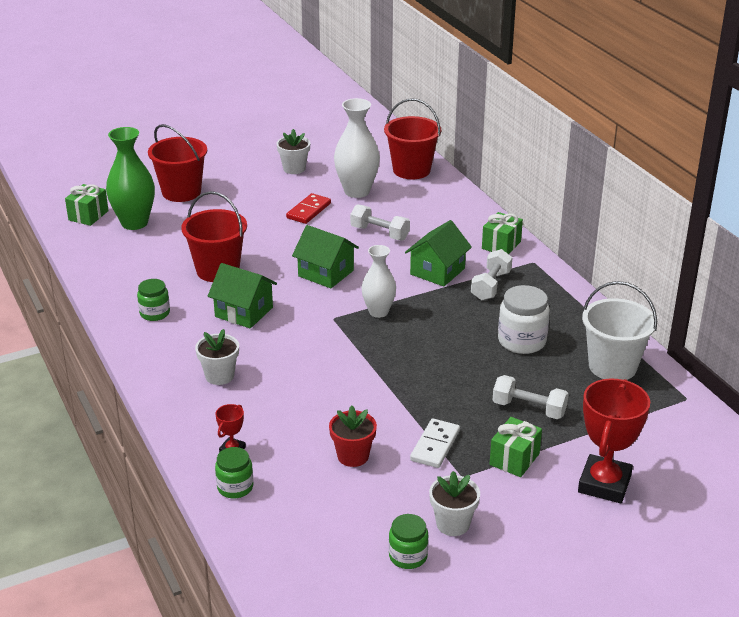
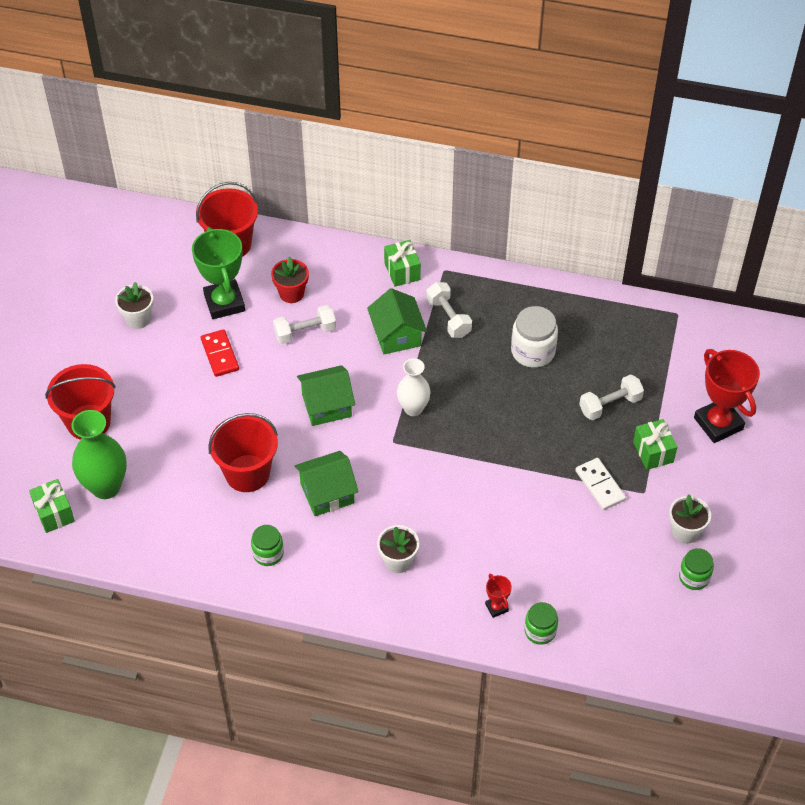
camera: 50 degrees left, 20 degrees up
red flower pot [329,406,377,467] -> red flower pot moved to [271,257,309,303]
white vase [334,98,380,198] -> green trophy [192,227,245,319]
white bucket [582,281,657,380] -> none

